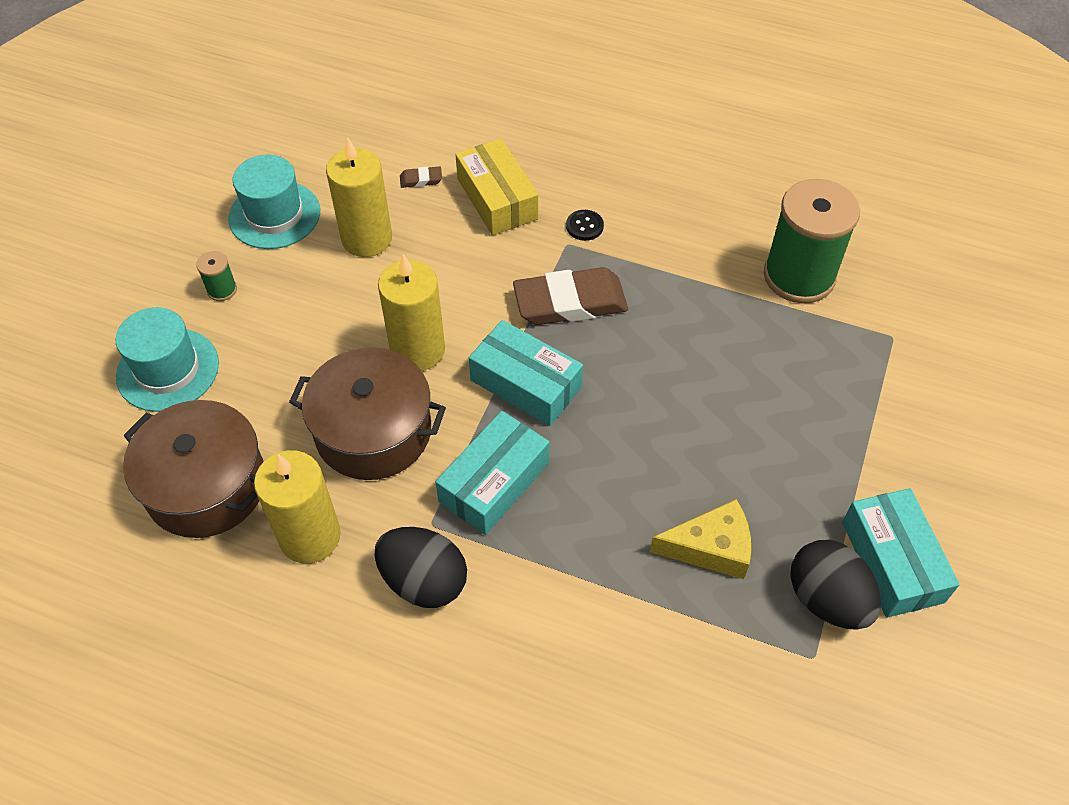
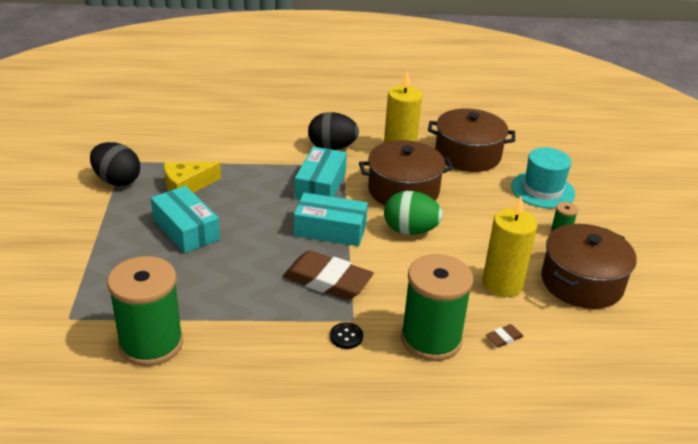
camera: 155 degrees right, 20 degrees down
turquoise hat [228,155,320,249] -> brown pot [541,224,637,309]
yellow candle [378,254,445,371] -> green egg [384,191,443,235]
yellow box [455,139,538,235] -> green spool [401,254,473,361]
brown eraser [513,267,628,325] -> brown eraser turned 60 degrees clockwise [283,250,374,300]
turquoise box [842,488,960,618] -> turquoise box moved to [151,186,220,253]

